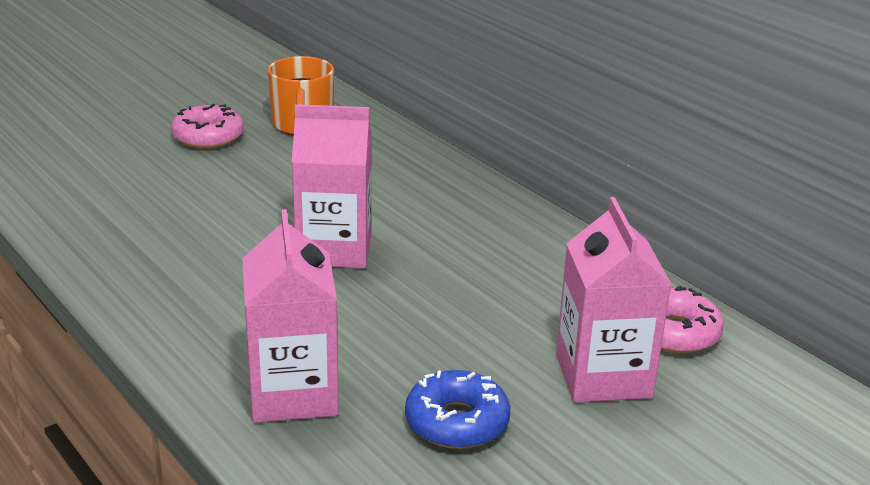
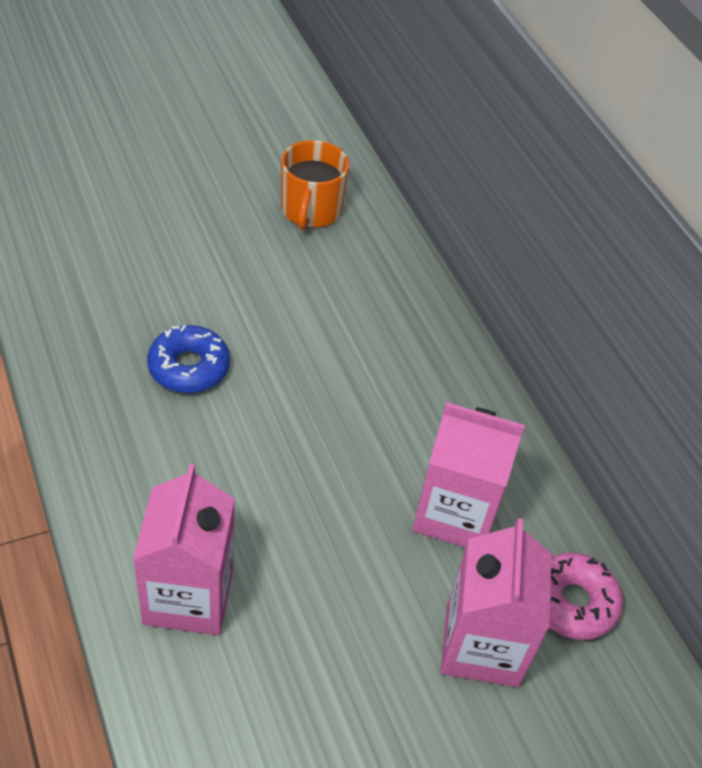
camera: 10 degrees right, 20 degrees up
pink donut [171,104,244,149] -> none
pink carton [292,104,372,268] -> pink carton moved to [412,402,525,548]
blue donut [405,370,510,449] -> blue donut moved to [147,325,230,393]

